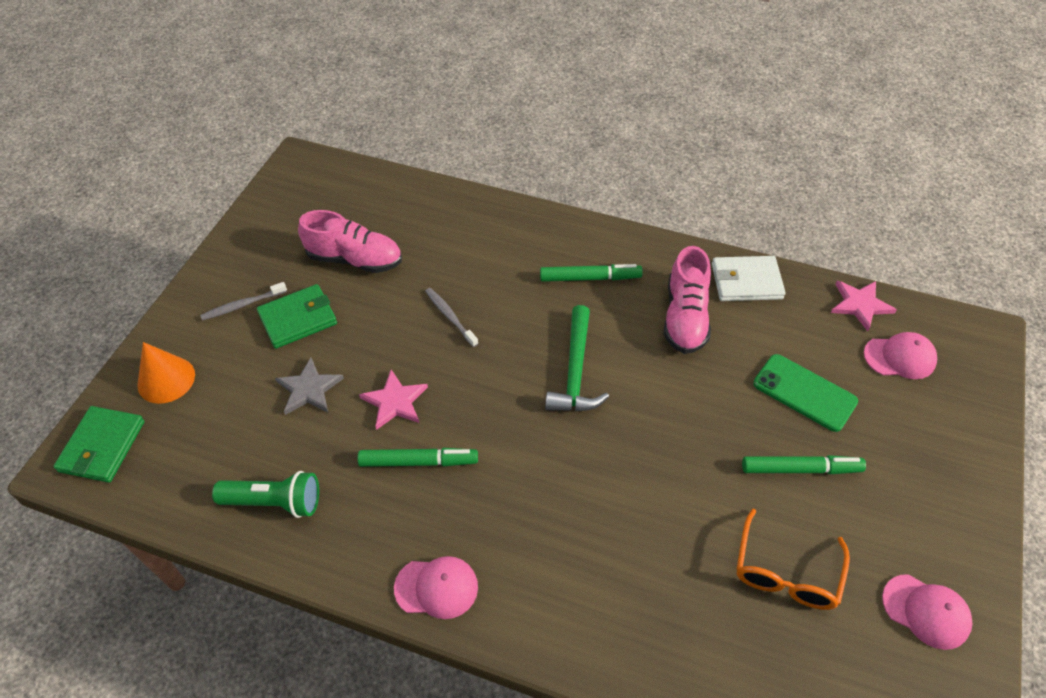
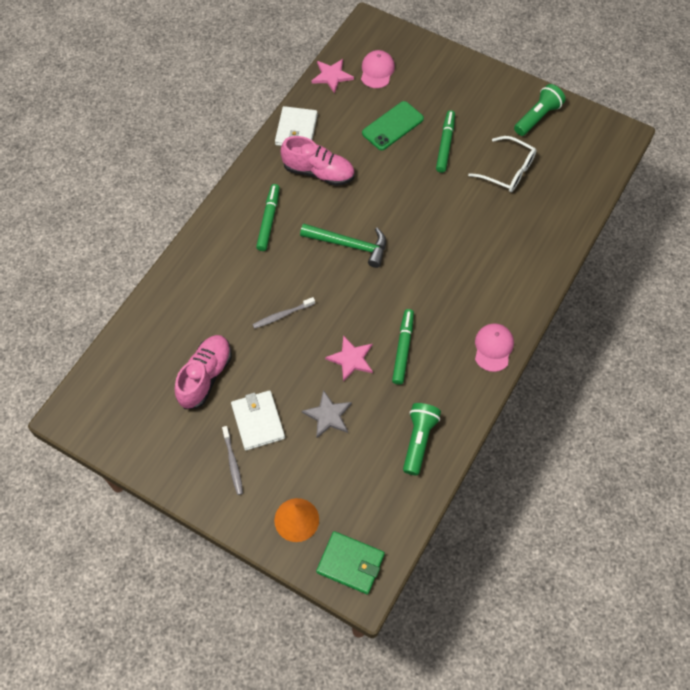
camera: 80 degrees left, 10 degrees up
green wallet [257,284,337,349] -> white wallet [231,390,285,450]
orange glasses [737,508,850,610] -> white glasses [468,136,537,192]
pink cap [882,574,972,650] -> green flashlight [514,84,566,136]

